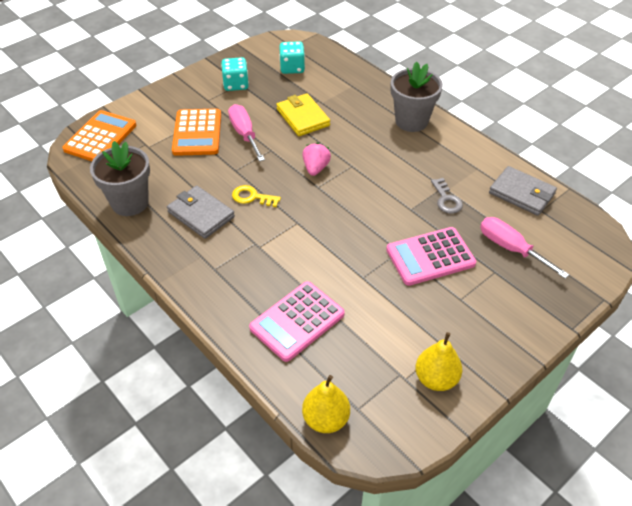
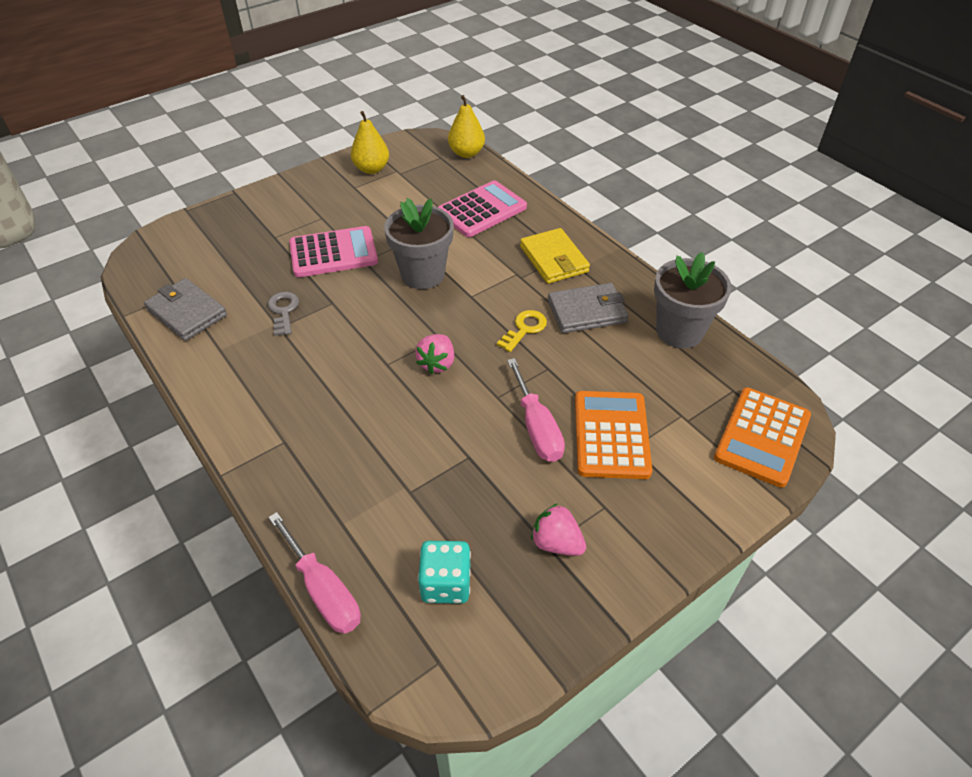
camera: 175 degrees left, 0 degrees up
grey wallet [167,186,235,239] -> grey wallet turned 60 degrees counterclockwise [548,283,629,333]
turquoise dice [221,57,249,91] -> pink strawberry [531,503,586,556]
yellow key [232,185,281,207] -> yellow key turned 75 degrees counterclockwise [497,310,547,352]
yellow wallet [276,93,330,136] -> yellow wallet moved to [520,228,590,284]
grey flower pot [391,61,443,132] -> grey flower pot moved to [384,198,454,289]
pink screwdriver [480,217,569,279] -> pink screwdriver moved to [268,512,361,634]

